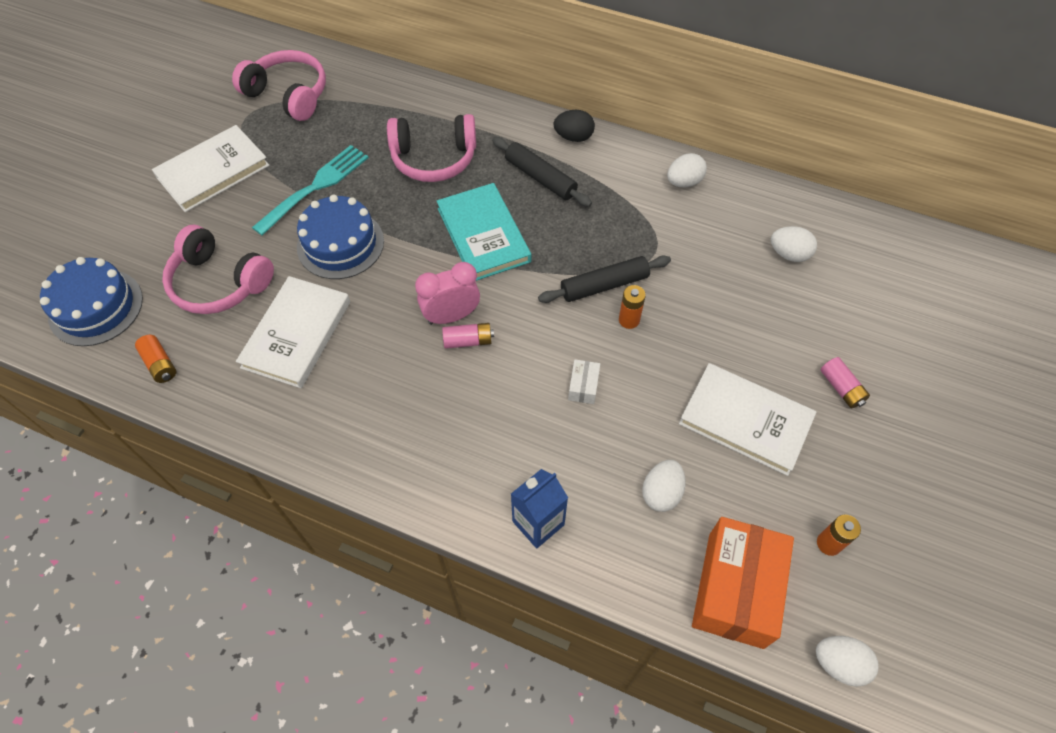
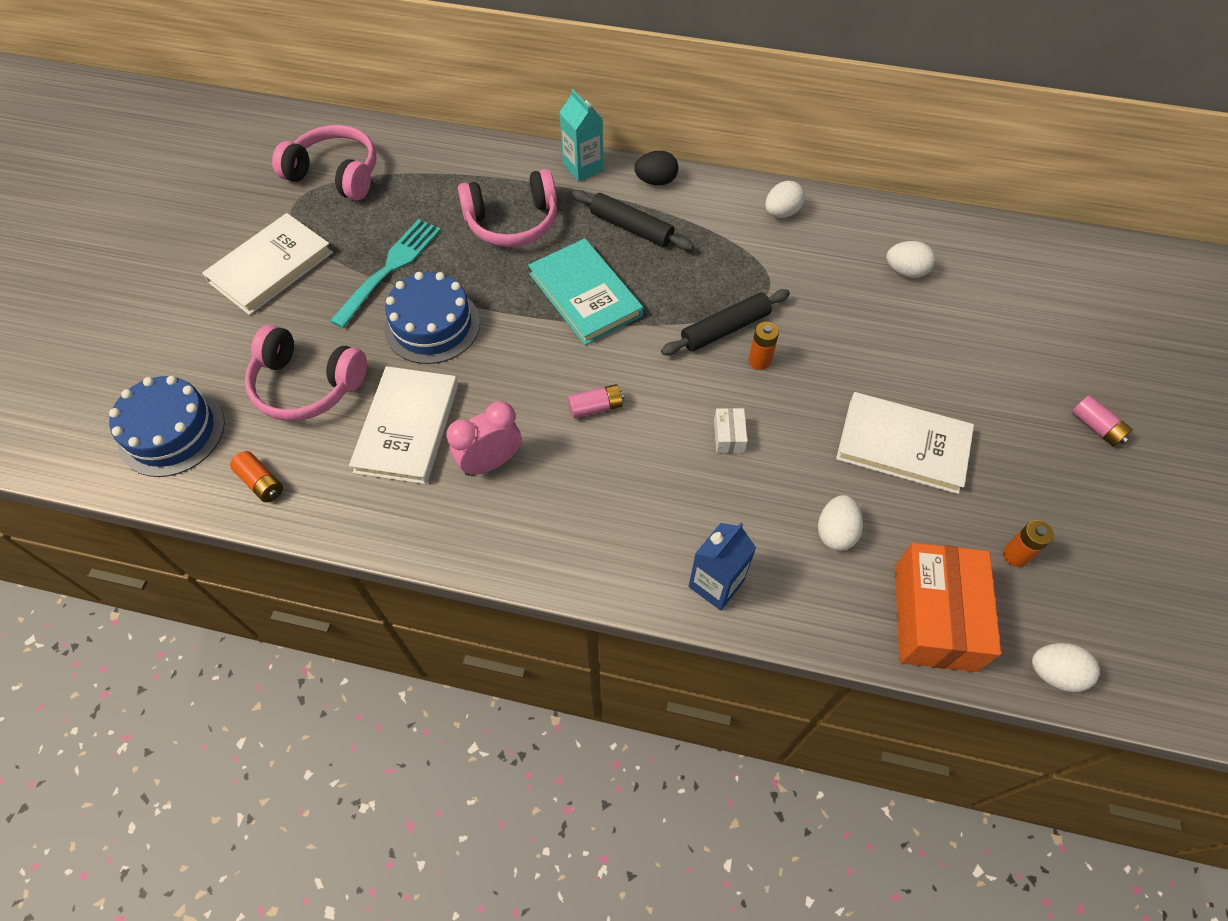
camera: 10 degrees left, 0 degrees up
pink clock [415,262,480,325] -> pink clock moved to [446,401,521,476]
pink battery [820,357,870,408] -> pink battery moved to [1072,395,1133,447]
none -> turquoise carton [559,89,603,182]

